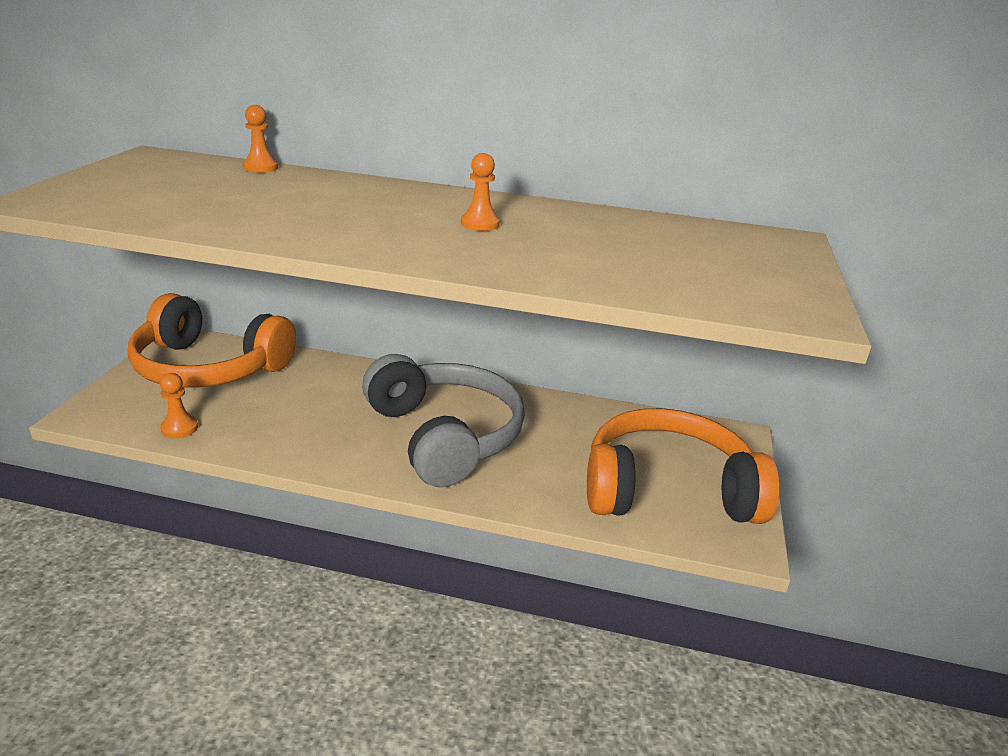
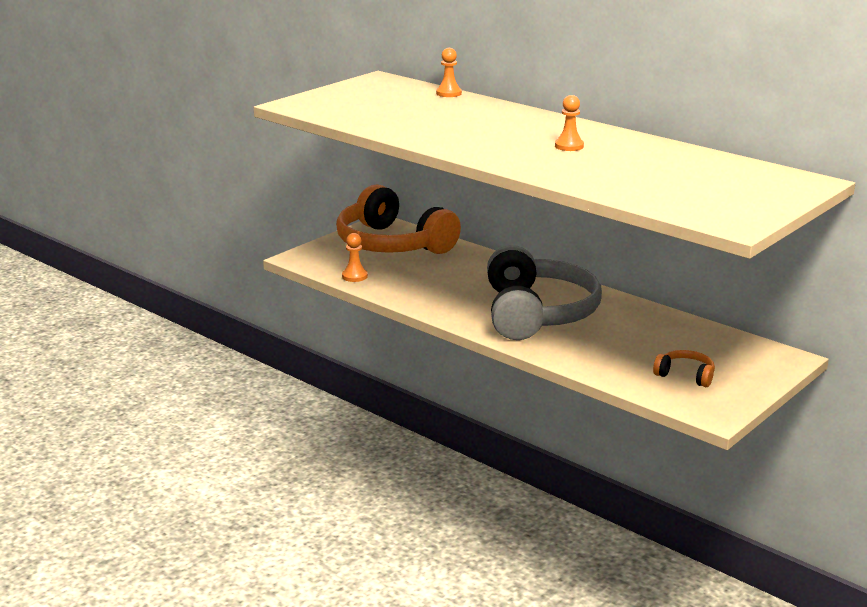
camera: 30 degrees right, 5 degrees down
orange headphones [587,408,779,524] -> orange headphones [653,350,715,387], size x0.40

